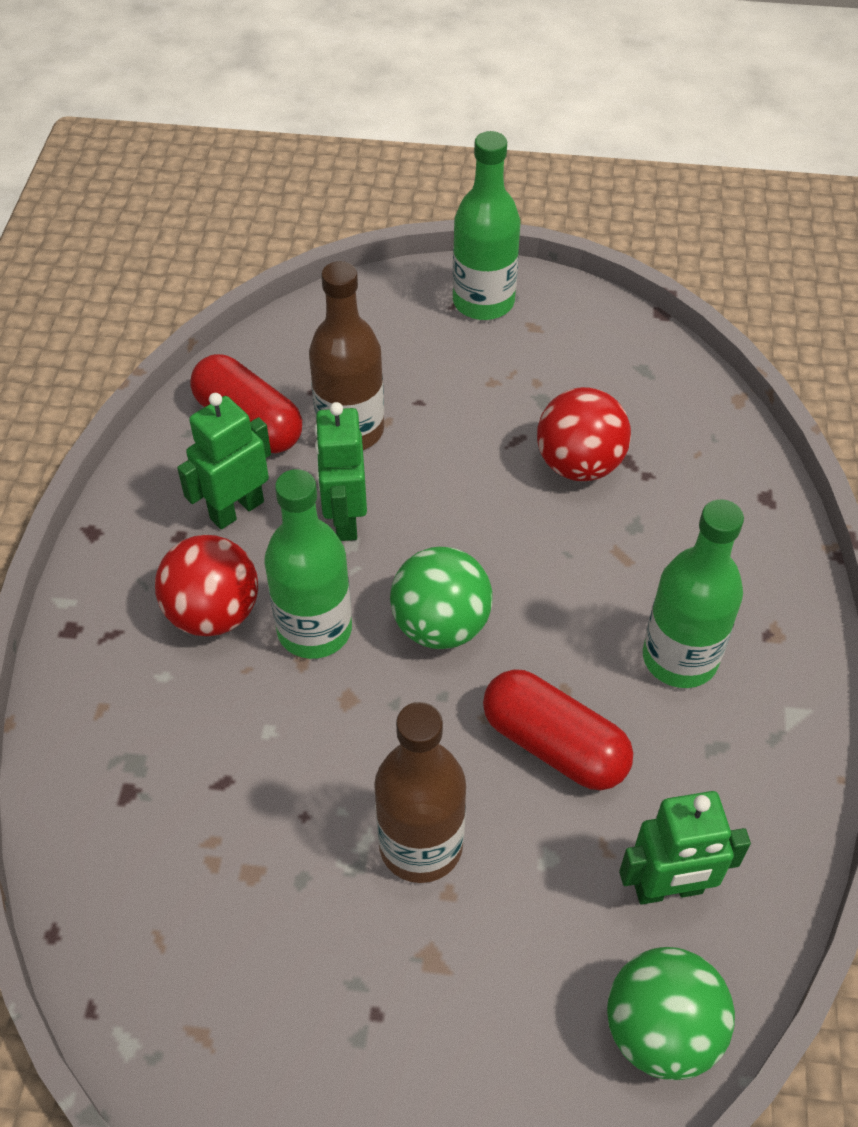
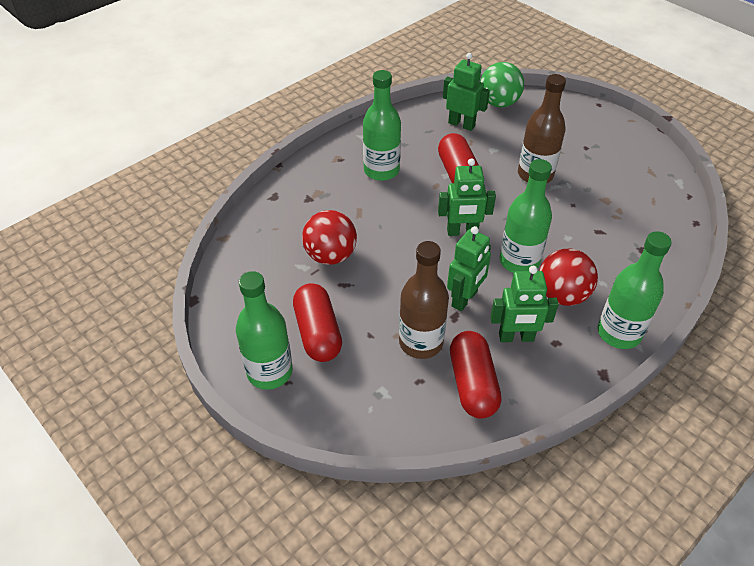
camera: 140 degrees left, 5 degrees down
green ball [390,547,493,649] -> green robot [438,158,496,236]
none -> red capsule [293,283,342,362]
none -> green bottle [598,231,672,349]

